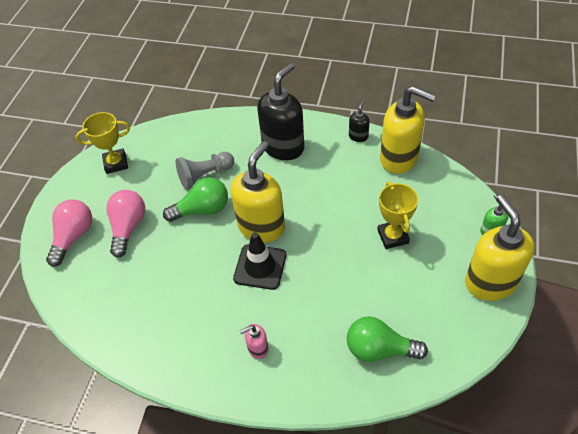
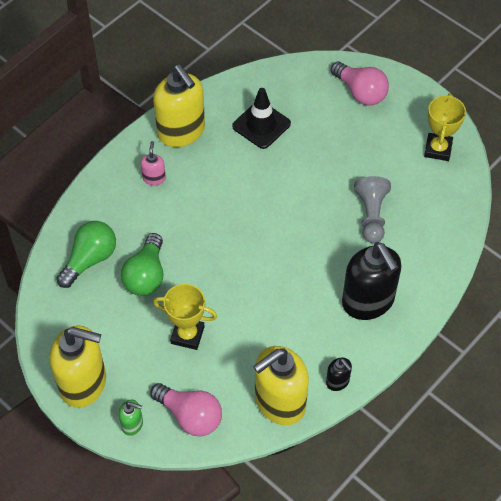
camera: 115 degrees right, 5 degrees up
pink light bulb [106,190,145,258] -> pink light bulb moved to [150,383,222,436]
green light bulb [163,177,228,222] -> green light bulb moved to [121,233,163,296]
yellow soap dispenser [231,141,285,243] -> yellow soap dispenser moved to [153,64,205,147]
black traffic cone [233,232,286,290] -> black traffic cone moved to [232,88,291,149]

